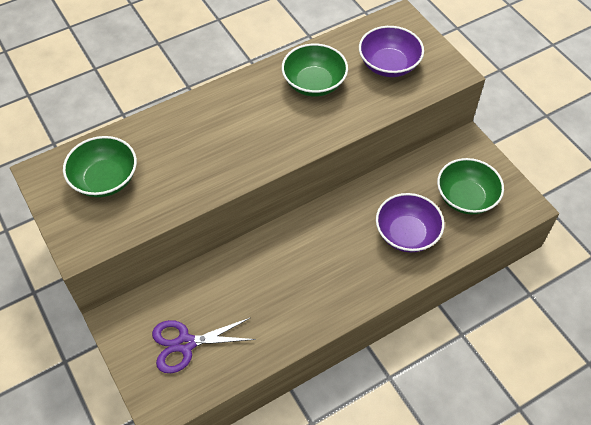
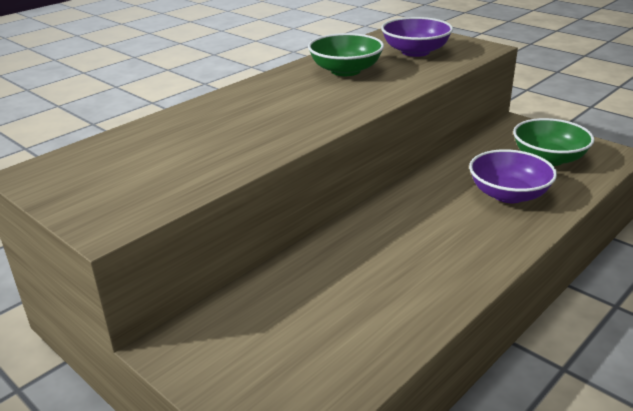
camera: 15 degrees left, 25 degrees down
green bowl [63,136,137,197] -> none
purple scissors [152,318,256,373] -> none

